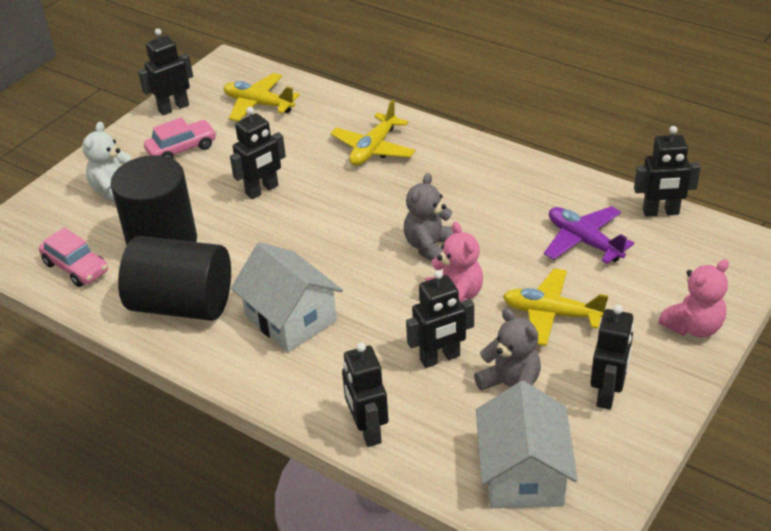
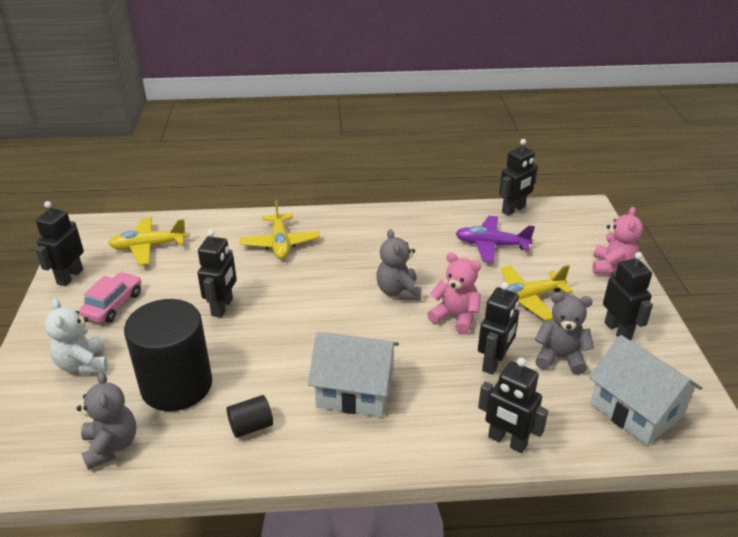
camera: 40 degrees left, 5 degrees down
pink car [39,228,108,287] -> grey teddy bear [77,371,136,470]
black cylinder [118,236,231,321] -> black cylinder [226,395,273,438], size x0.42

